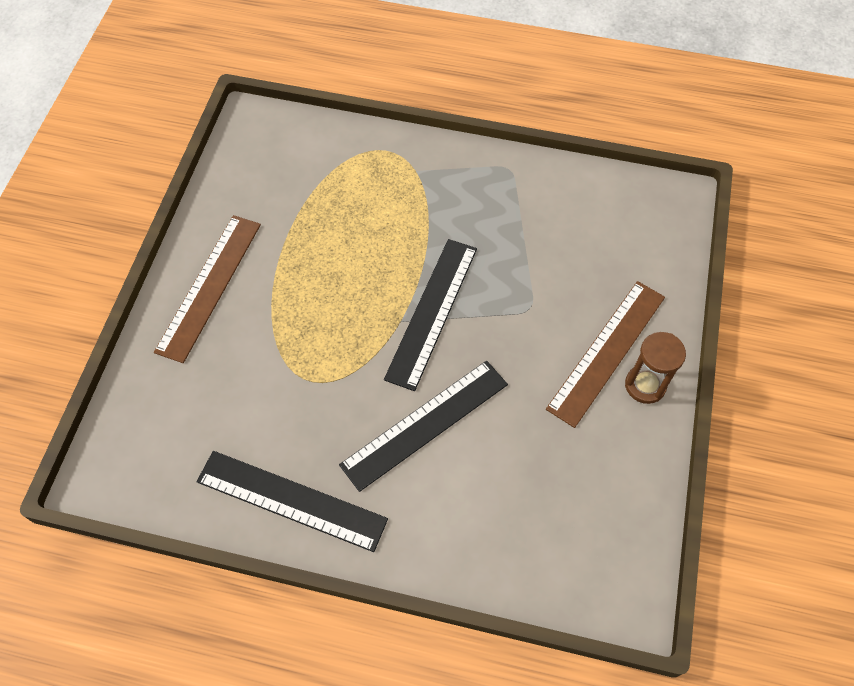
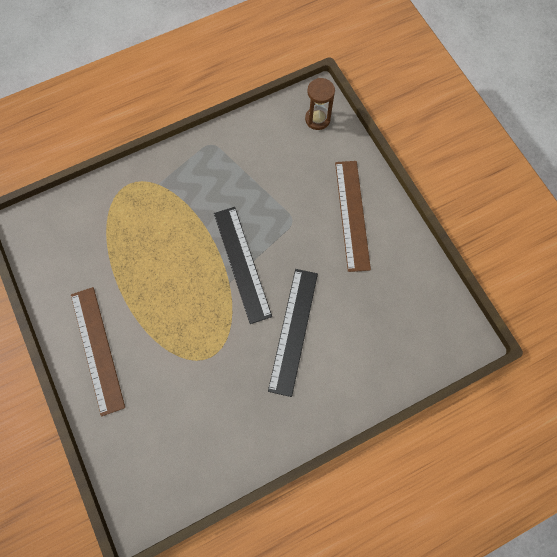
camera: 40 degrees left, 10 degrees up
black ruler [197,451,388,552] -> none
brown hourglass [625,332,686,404] -> brown hourglass moved to [305,78,335,130]

